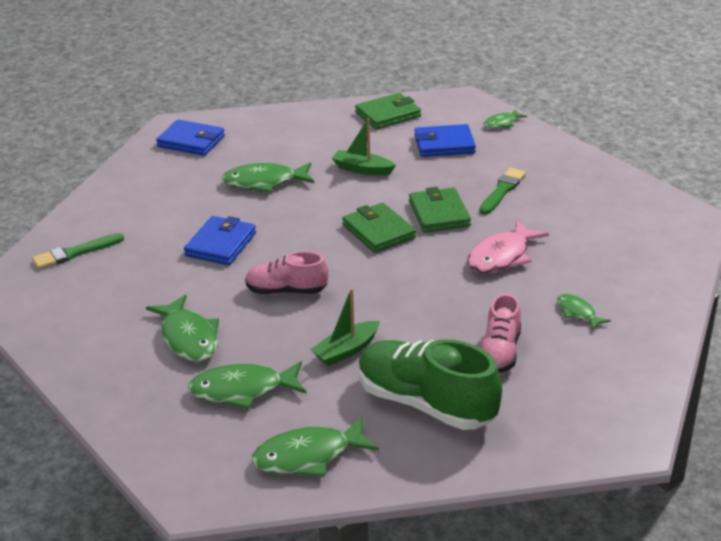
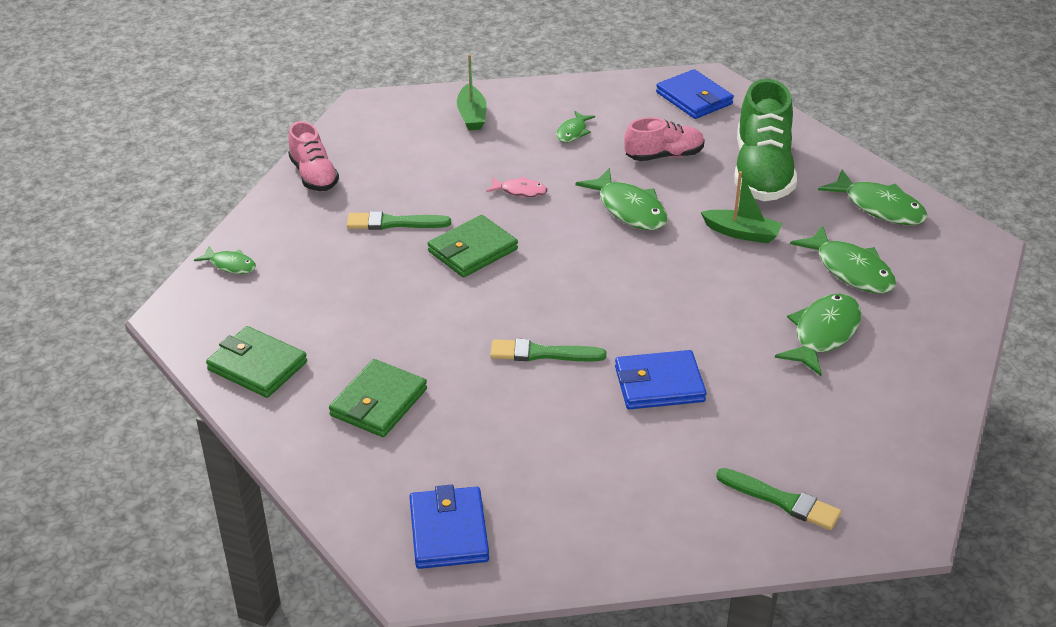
camera: 120 degrees left, 5 degrees up
green fish [222,162,315,193] -> green fish moved to [575,168,668,230]
pink shoe [245,251,329,294] -> pink shoe moved to [288,121,339,191]
green boat [332,118,396,175] -> green boat moved to [457,54,487,130]
green wallet [342,203,416,253] -> green wallet moved to [329,359,427,437]
blue wallet [415,124,476,157] -> blue wallet moved to [656,69,734,119]
pink fish [467,220,549,273] -> pink fish [486,176,548,197], size x0.56
none -> green brush [490,339,606,361]

